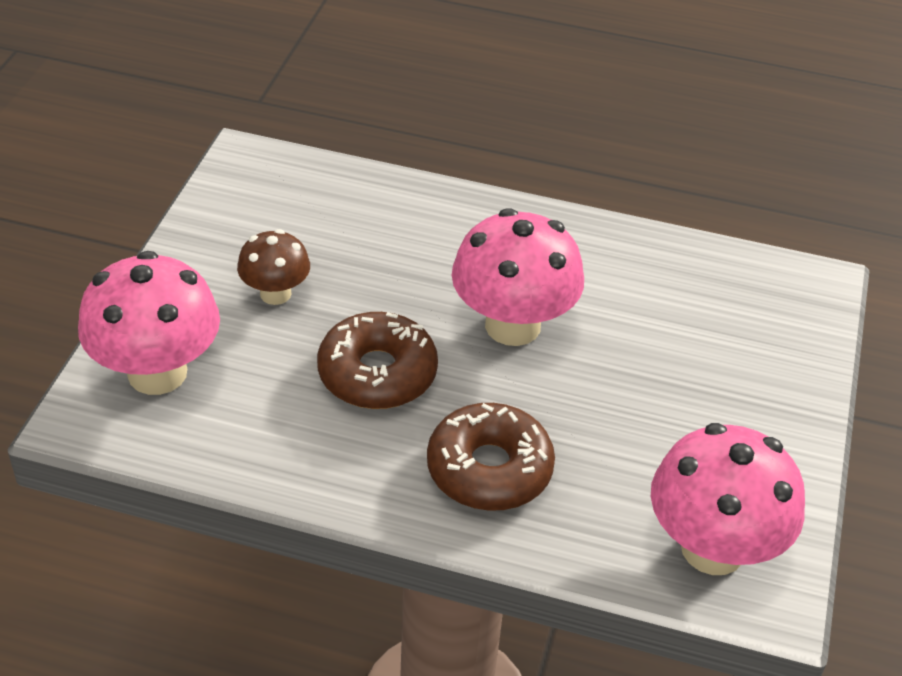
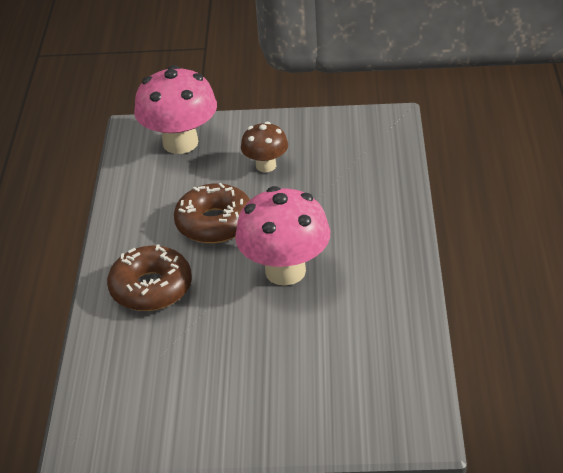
camera: 80 degrees right, 5 degrees down
pink mushroom [651,423,805,575] -> none

